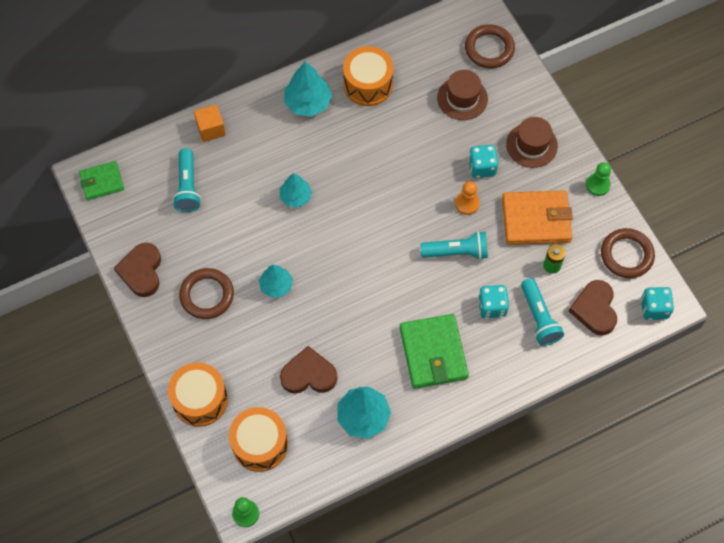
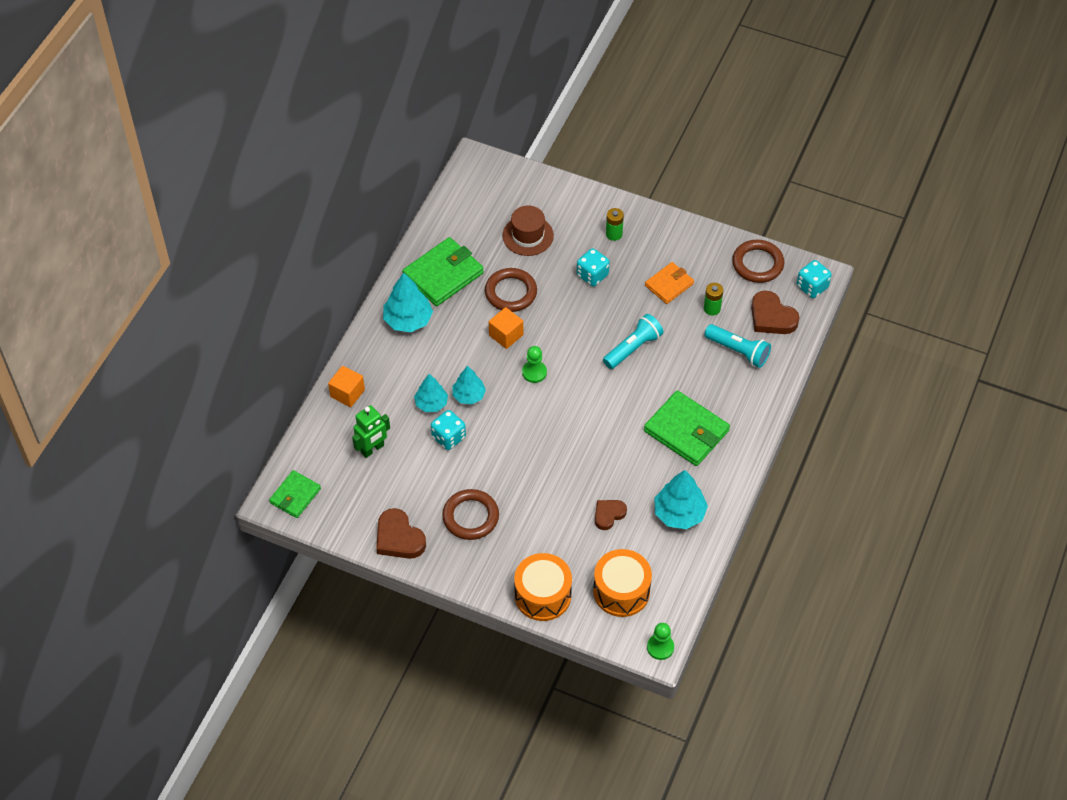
camera: 40 degrees left, 10 degrees down
turquoise flashlight [173,148,201,212] -> green robot [352,405,390,458]
turquoise tree [259,265,293,298] -> turquoise tree moved to [414,374,448,412]
brown heart [280,346,337,394] -> brown heart [595,500,627,530], size x0.64
orange drum [343,46,394,106] -> green wallet [402,237,484,306]
orange pawn [455,181,480,215] -> none
brown ring [465,24,515,68] -> brown ring moved to [485,268,537,312]
turquoise dice [478,285,509,319] -> turquoise dice moved to [431,410,466,450]
orange wallet [502,190,573,245] -> orange wallet [645,262,694,304], size x0.60
brown hat [506,117,558,168] -> green battery [606,208,624,241]
green pawn [586,162,611,196] -> green pawn moved to [522,346,547,383]
none -> orange cube [489,307,523,349]

